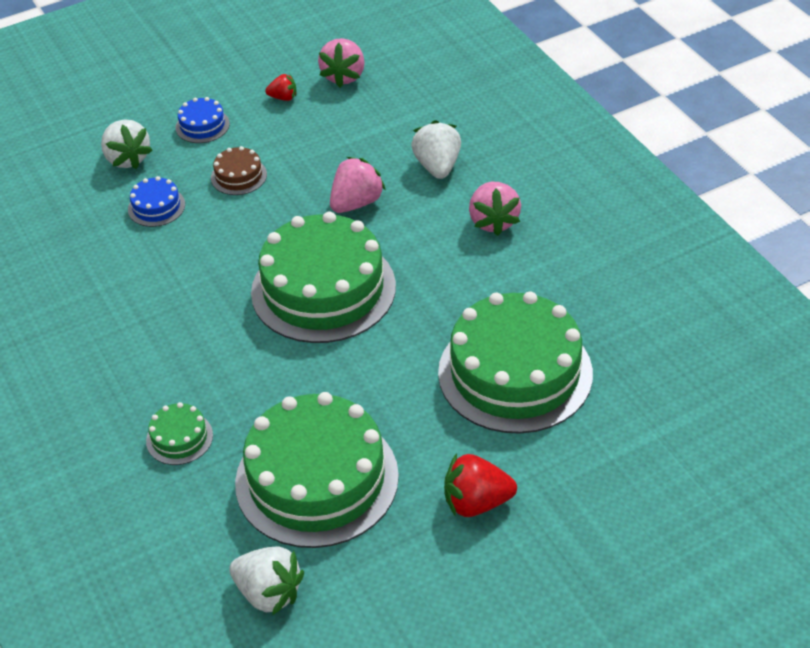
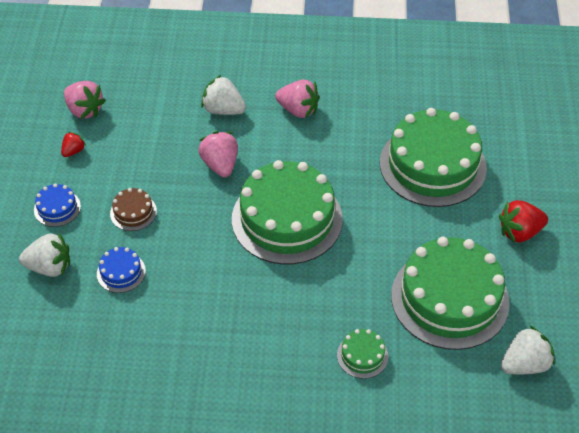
camera: 60 degrees left, 5 degrees up
red strawberry [444,453,517,517] -> red strawberry turned 45 degrees clockwise [499,200,548,243]

